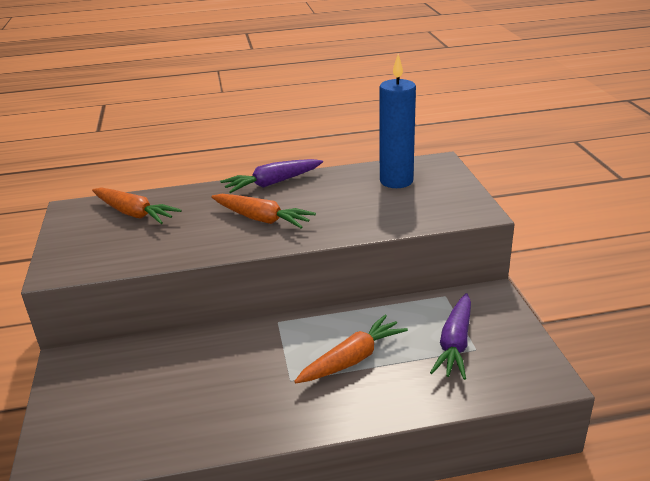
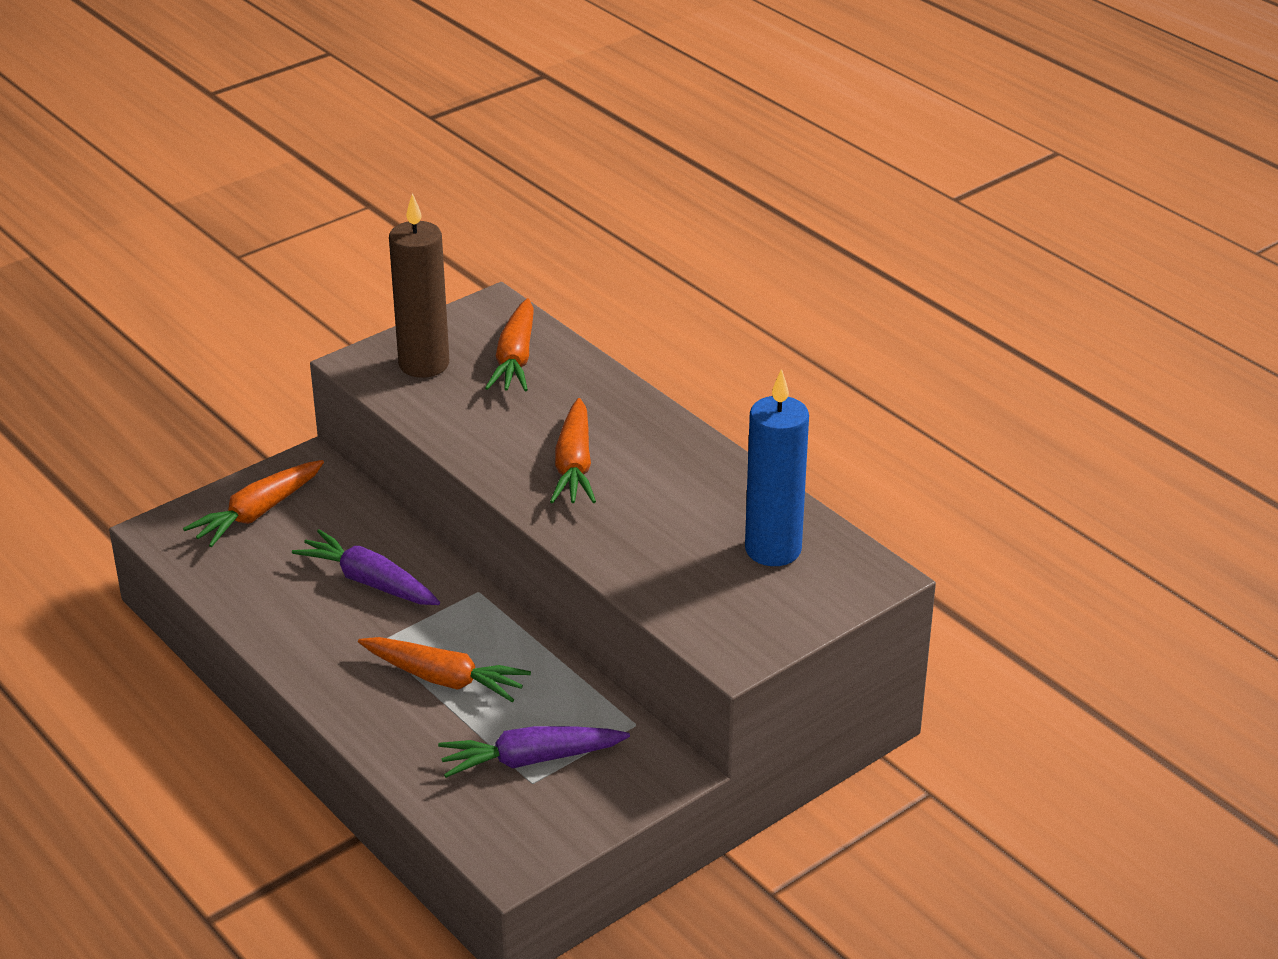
camera: 60 degrees right, 5 degrees up
purple carrot [220,159,323,193] -> purple carrot moved to [292,529,440,605]
none -> orange carrot [183,460,324,547]
none -> brown candle [389,193,449,378]

